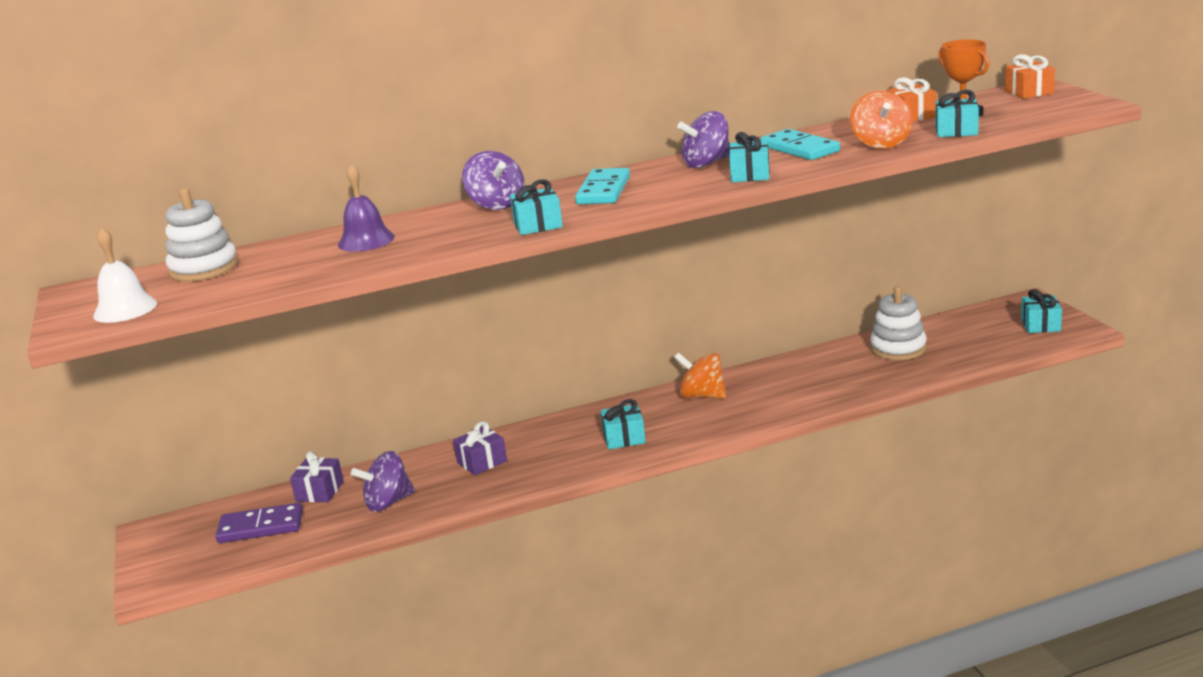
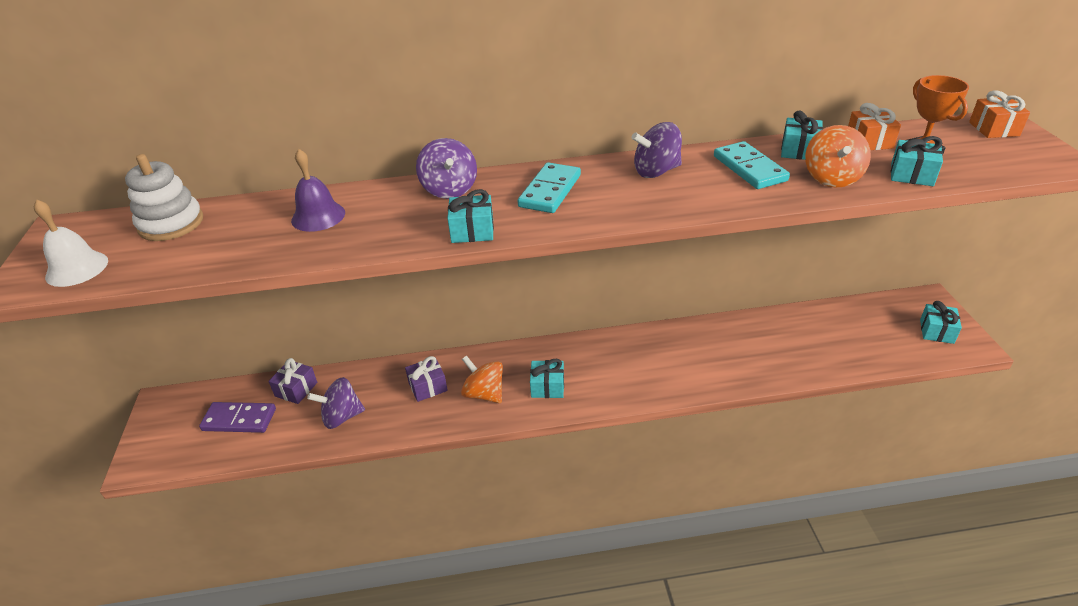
camera: 10 degrees right, 15 degrees up
orange spinning top [674,352,726,398] -> orange spinning top moved to [461,355,503,403]
turquoise gift [729,132,770,182] -> turquoise gift moved to [781,111,823,160]
white stacking toy [870,286,927,360] -> none

